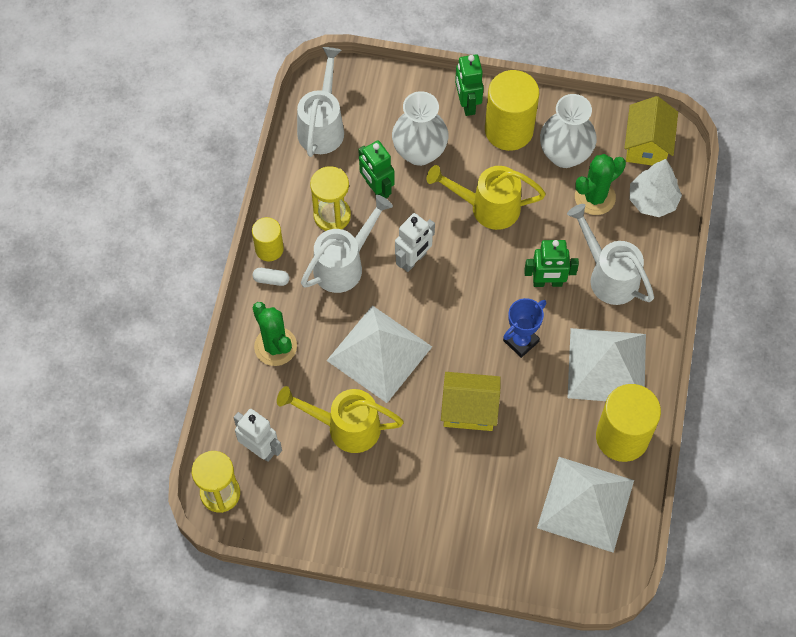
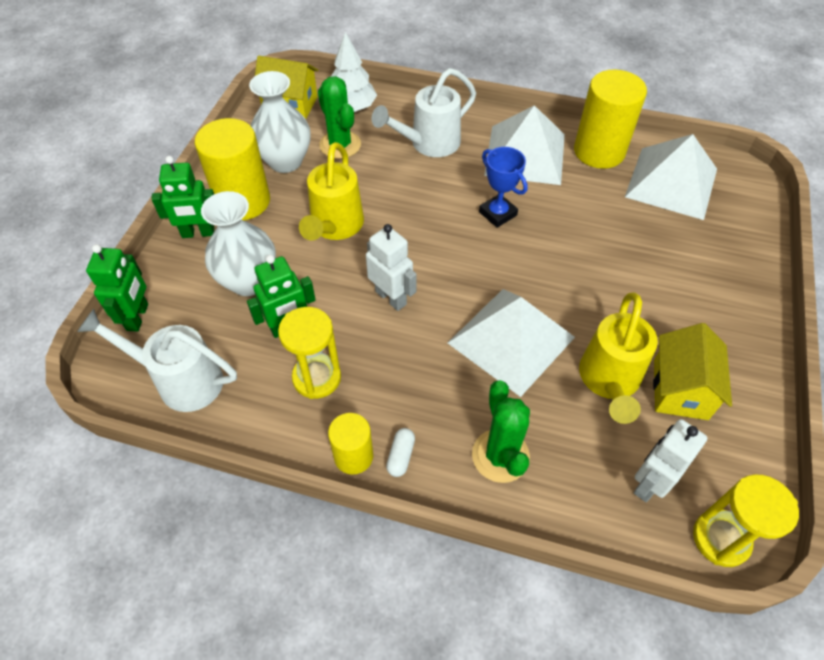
camera: 85 degrees left, 10 degrees down
green cactus [252,302,297,366] -> green cactus turned 75 degrees counterclockwise [472,380,530,483]
white watering can [301,195,393,293] -> none
yellow house [441,372,501,431] -> yellow house moved to [653,323,732,420]
green robot [524,240,579,287] -> green robot moved to [86,244,148,332]

